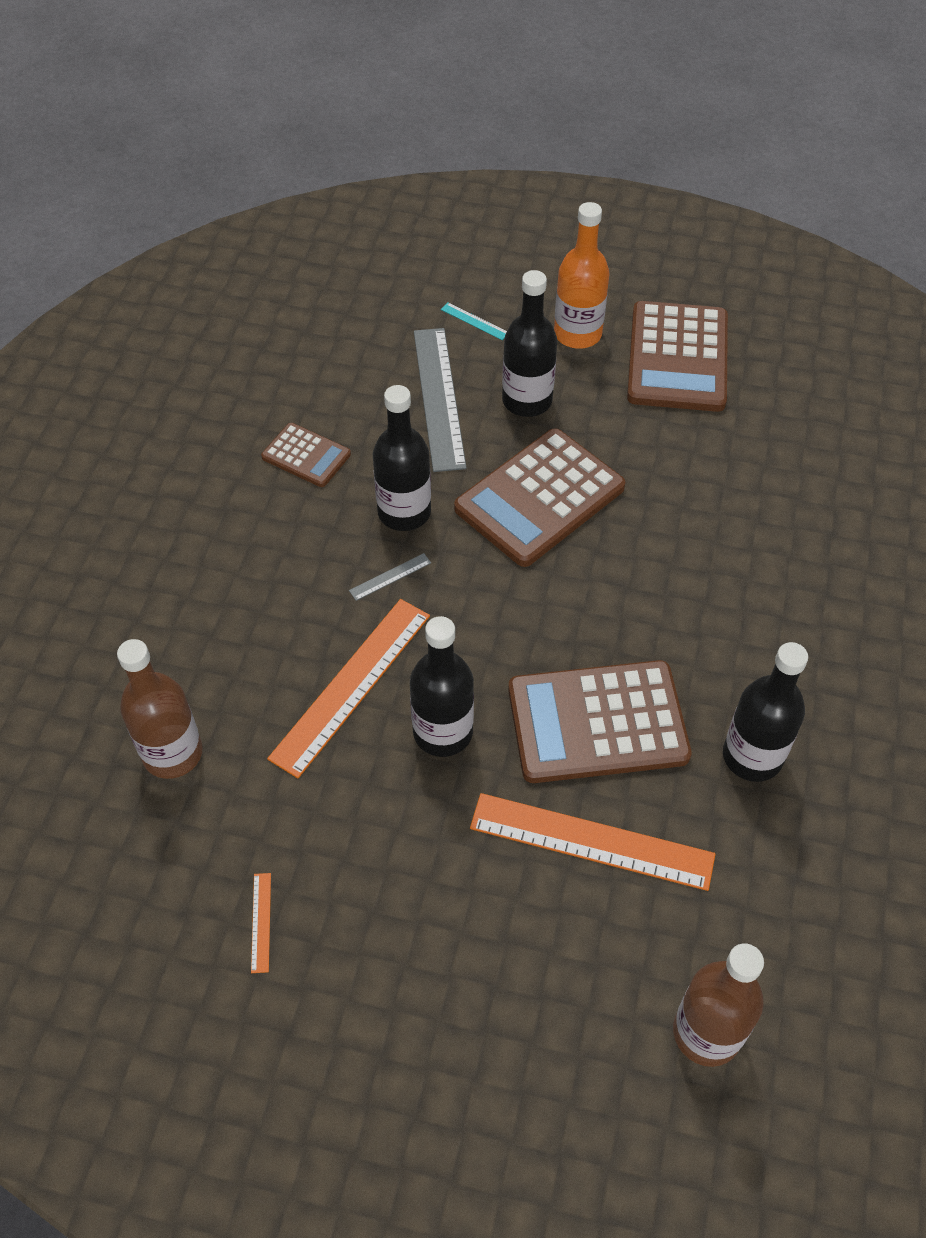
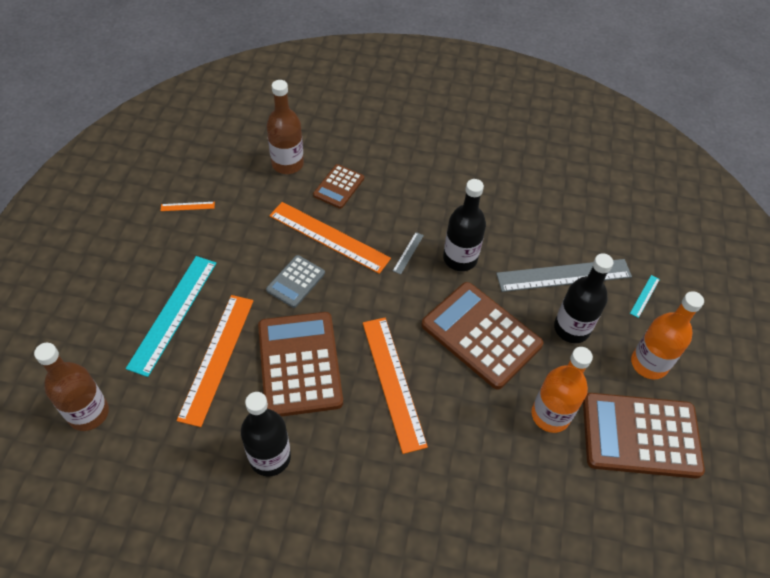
camera: 85 degrees right, 0 degrees up
brown calculator [261,423,351,487] -> brown calculator moved to [313,164,364,209]
grey ruler [349,553,431,601] -> grey ruler turned 60 degrees clockwise [393,232,424,274]
black bottle [410,616,474,757] -> grey calculator [266,255,325,308]
none -> turquoise ruler [126,256,217,377]
none -> orange ruler [363,318,428,454]
none -> orange bottle [532,347,593,433]

